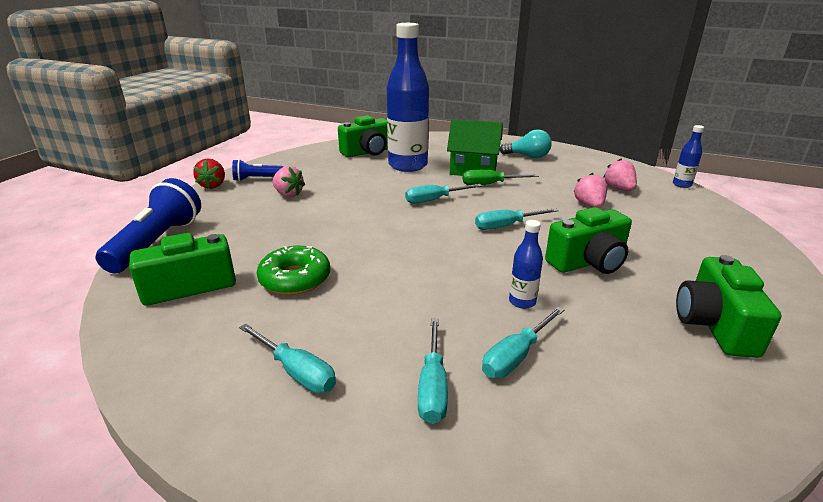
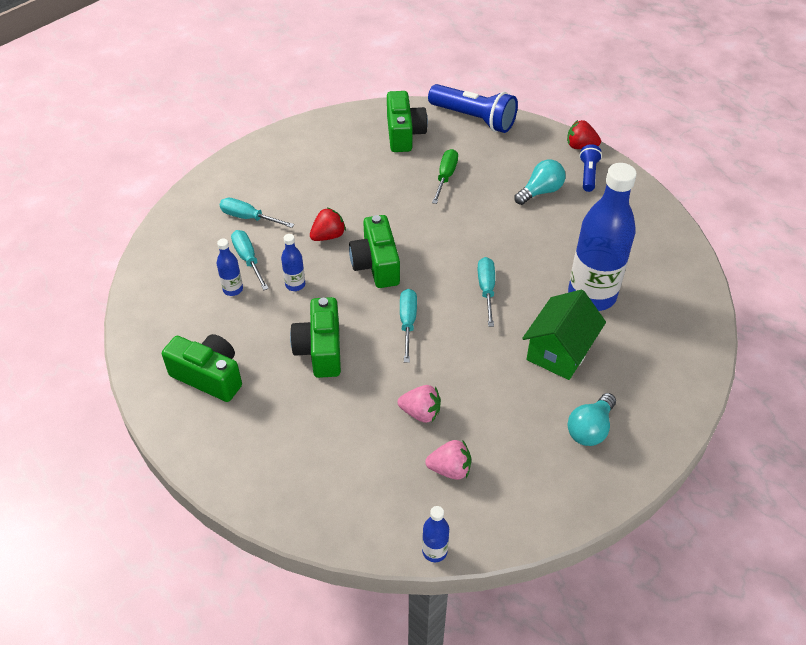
camera: 110 degrees right, 20 degrees up
turquoise screwdriver [239,324,336,393] -> none
green donut [257,246,330,295] -> none
pink strawberry [272,166,305,197] -> turquoise light bulb [514,160,566,205]
green camera [338,115,388,157] -> green camera moved to [349,215,400,288]
green screwdriver [463,170,539,185] -> green screwdriver moved to [432,149,458,204]
none -> blue bottle [217,239,243,296]
none -> red strawberry [310,208,346,241]

